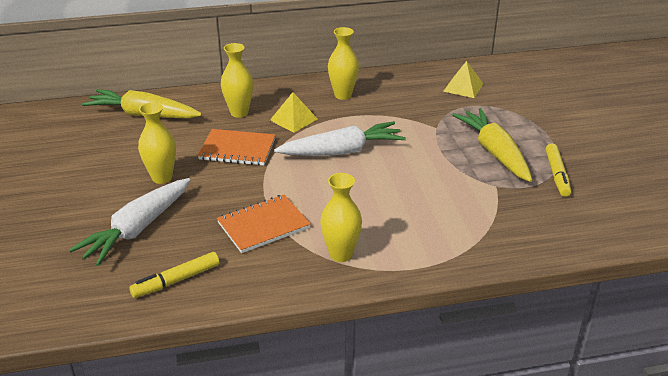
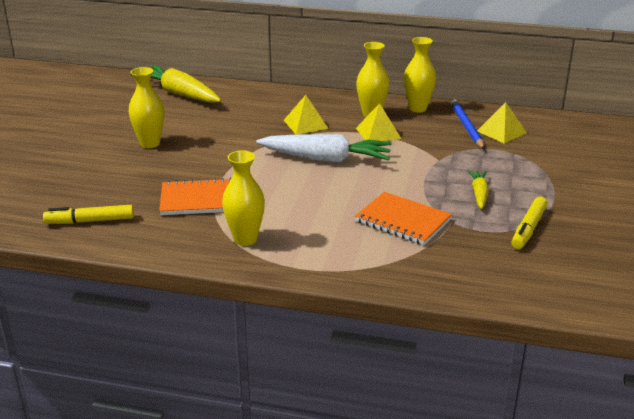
camera: 25 degrees right, 5 degrees down
white carrot [69,178,190,266] -> none
orange notebook [198,129,275,166] -> orange notebook moved to [355,192,452,245]
yellow vase [221,43,253,118] -> yellow vase moved to [404,37,436,113]
yellow carrot [452,108,532,182] -> yellow carrot [468,170,489,209], size x0.51
none -> yellow pyramid [356,103,401,141]
none -> blue pencil [451,100,485,149]

